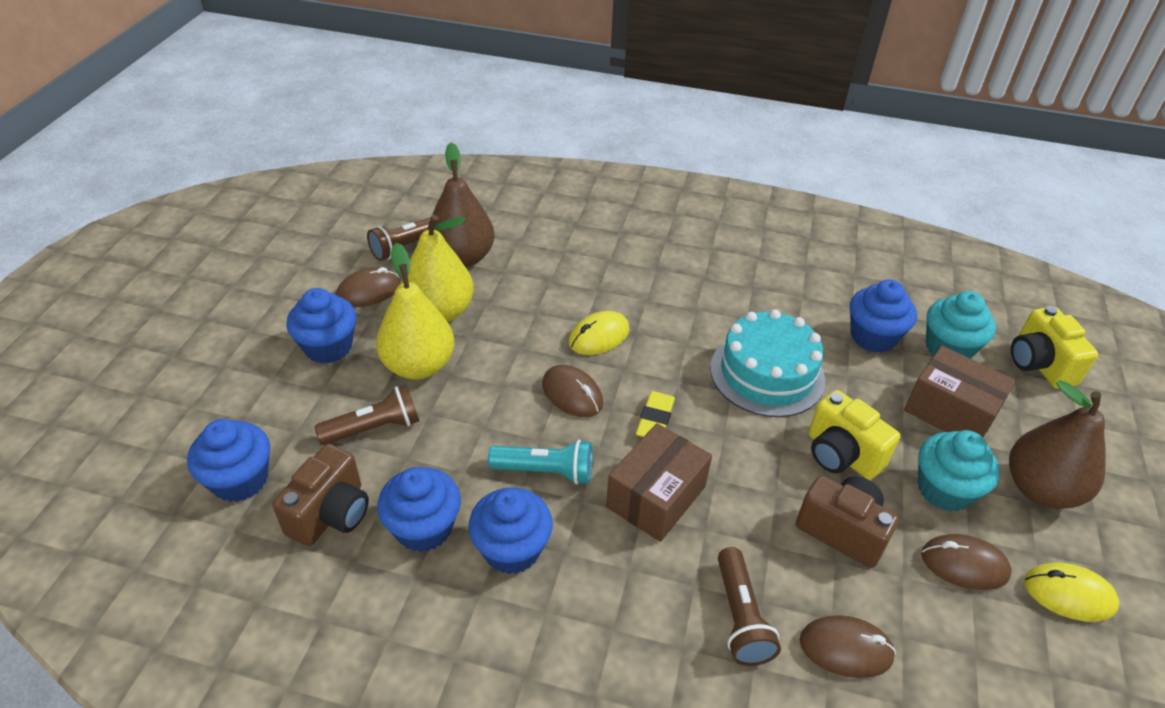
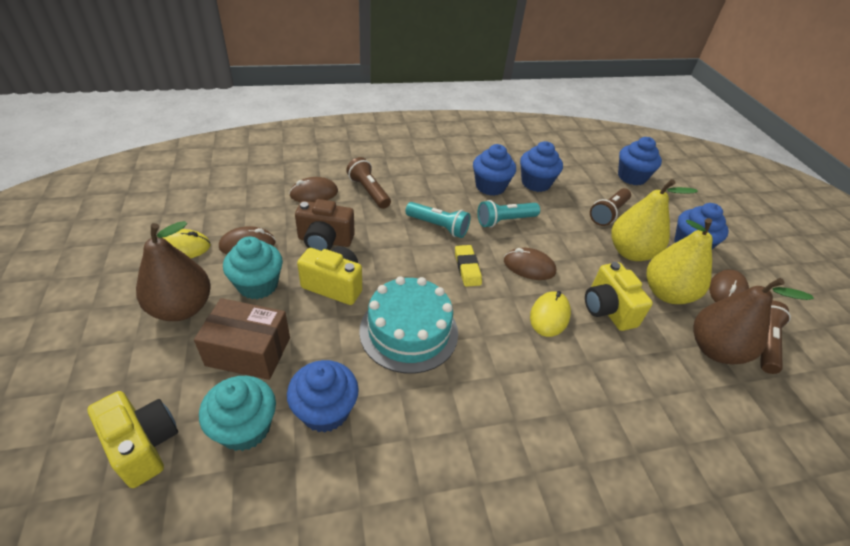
camera: 150 degrees right, 0 degrees up
brown camera [272,444,369,546] -> none
brown box [606,423,712,542] -> turquoise flashlight [405,202,470,238]
none -> yellow camera [585,262,653,331]

